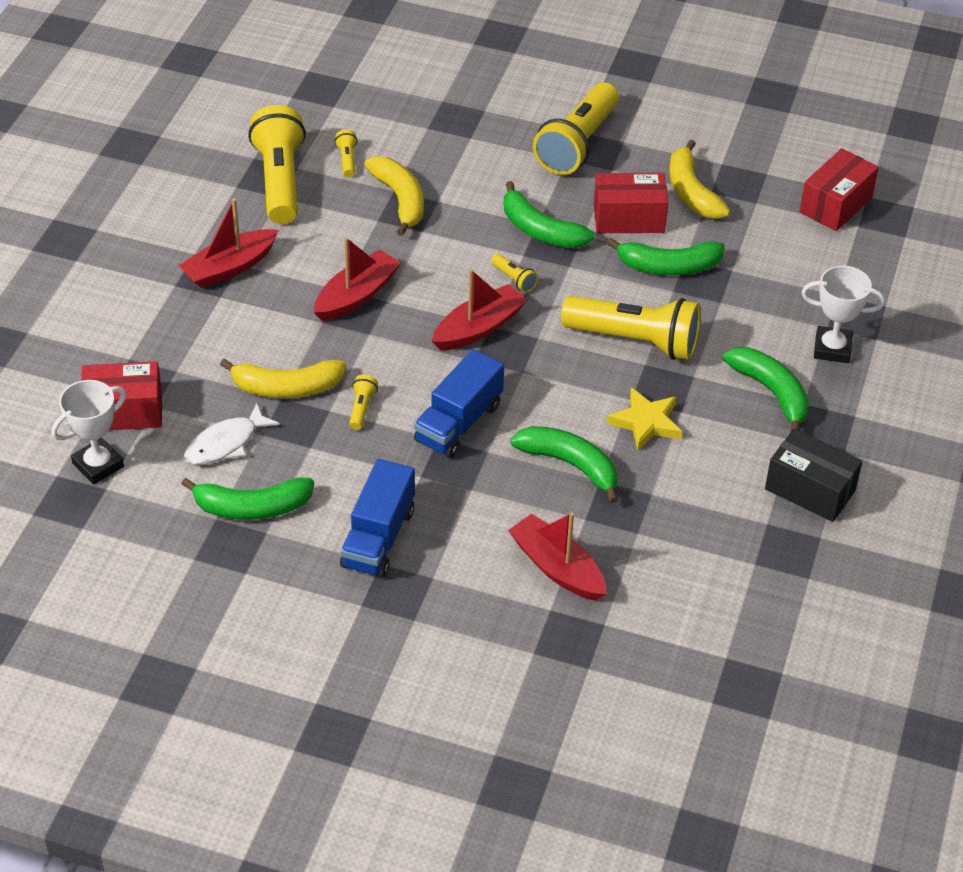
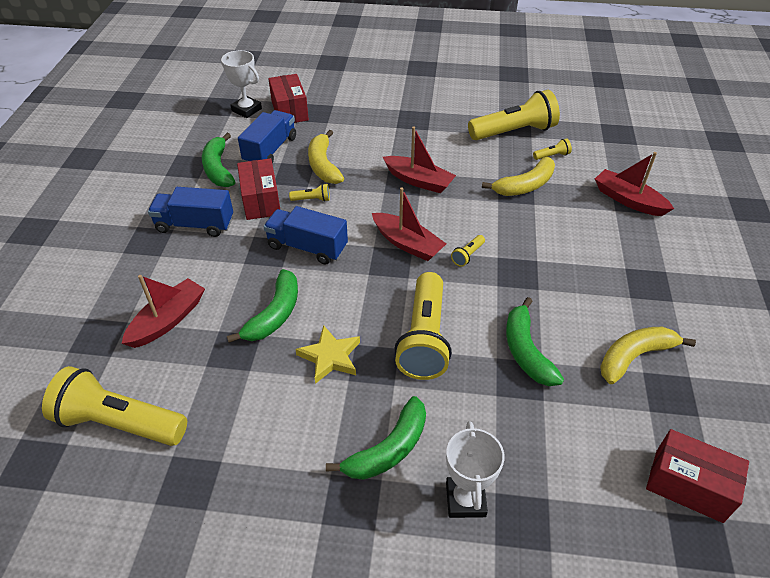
camera: 80 degrees right, 0 degrees up
red boat [179,198,279,288] -> red boat moved to [595,152,674,216]
white fish [184,403,280,465] -> blue truck [238,110,296,164]
green banana [504,181,595,248] -> none
yellow flashlight [533,83,619,175] -> yellow flashlight moved to [42,366,187,446]
red box [594,173,668,233] -> red box moved to [237,158,280,220]
black box [765,429,863,522] -> none

